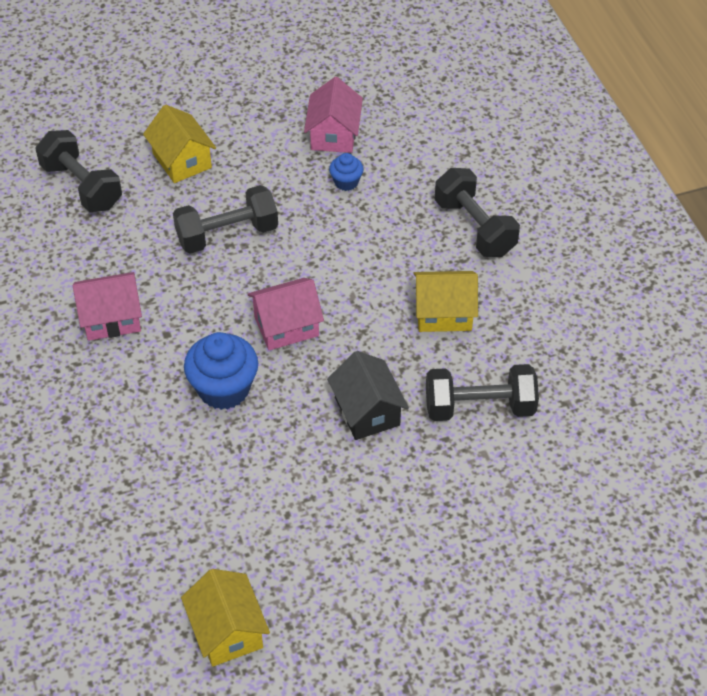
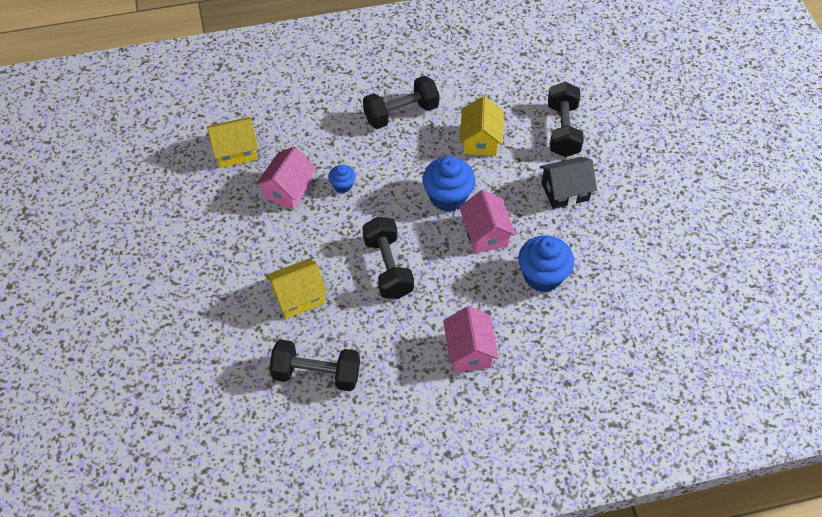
camera: 85 degrees left, 5 degrees up
black dumbbell [35,130,122,212] -> black dumbbell turned 45 degrees clockwise [269,339,360,391]
yellow house [181,569,270,667] -> yellow house moved to [207,117,258,168]
pink house [304,77,363,153] -> pink house turned 75 degrees counterclockwise [256,147,316,209]
none -> blue cupcake [423,156,476,212]

